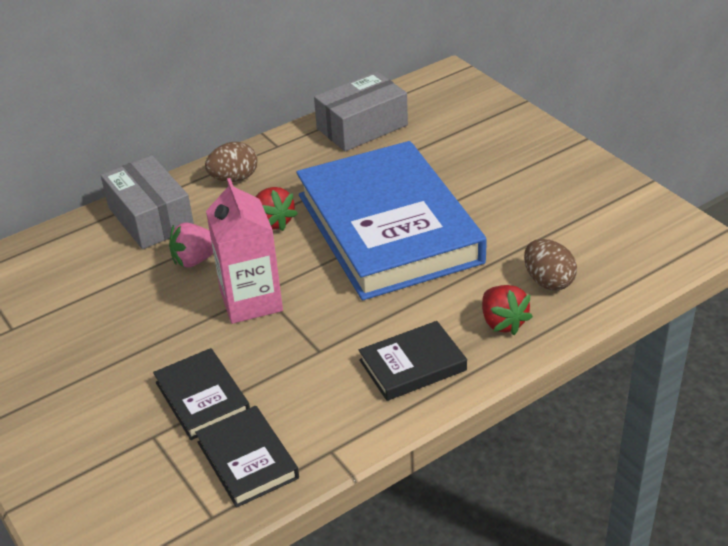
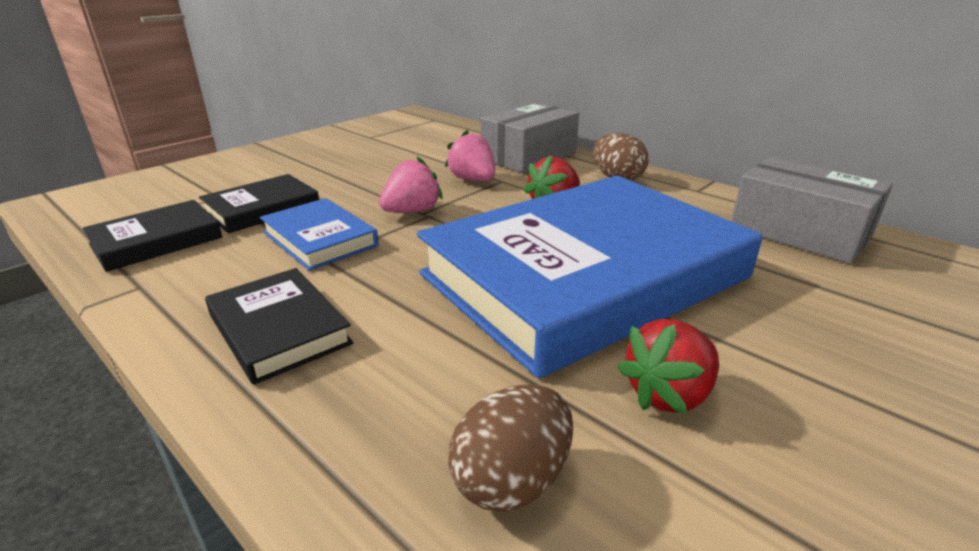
camera: 75 degrees right, 10 degrees down
pink carton [206,178,283,324] -> pink strawberry [379,156,443,213]
red strawberry [482,285,533,335] -> red strawberry moved to [617,319,719,415]
none -> blue book [260,198,379,271]

